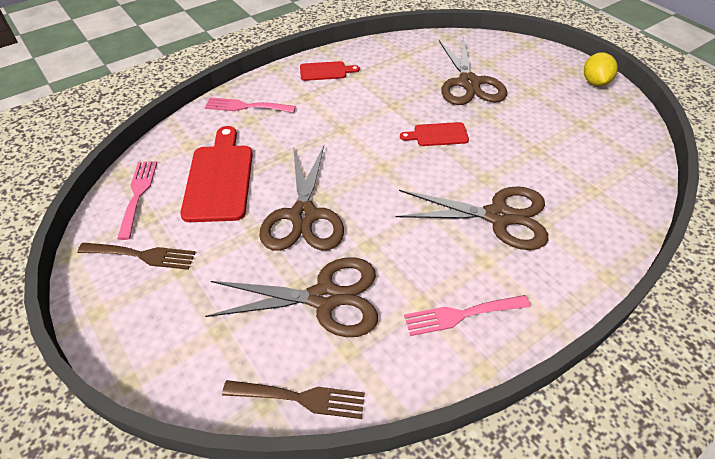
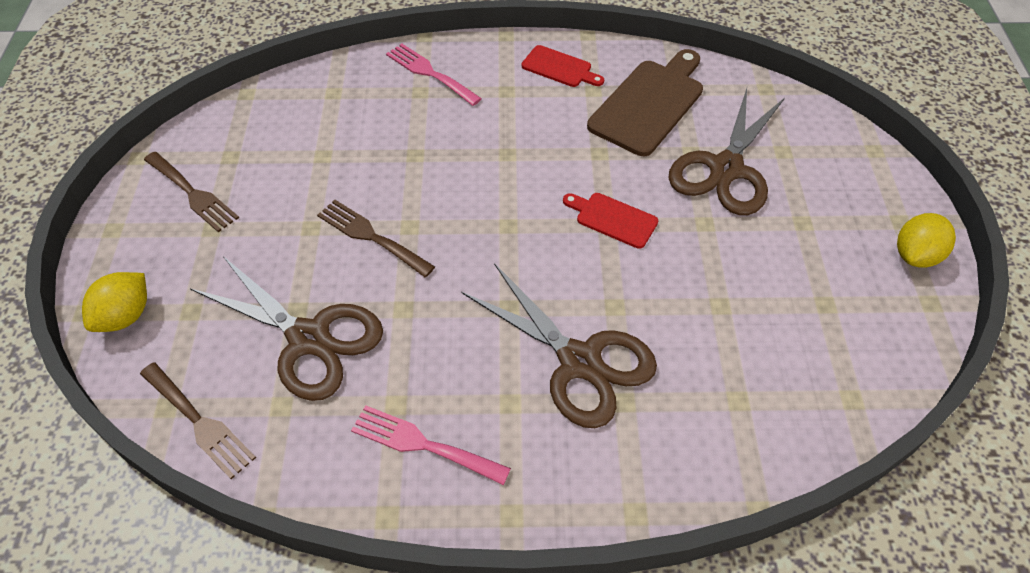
camera: 35 degrees right, 5 degrees up
pink fork [117,161,157,240] -> none
red cutting board [180,126,253,222] -> none
brown scissors [259,146,344,251] -> brown fork [317,200,435,277]
none -> yellow lemon [82,272,147,332]
none -> brown cutting board [587,49,703,156]

